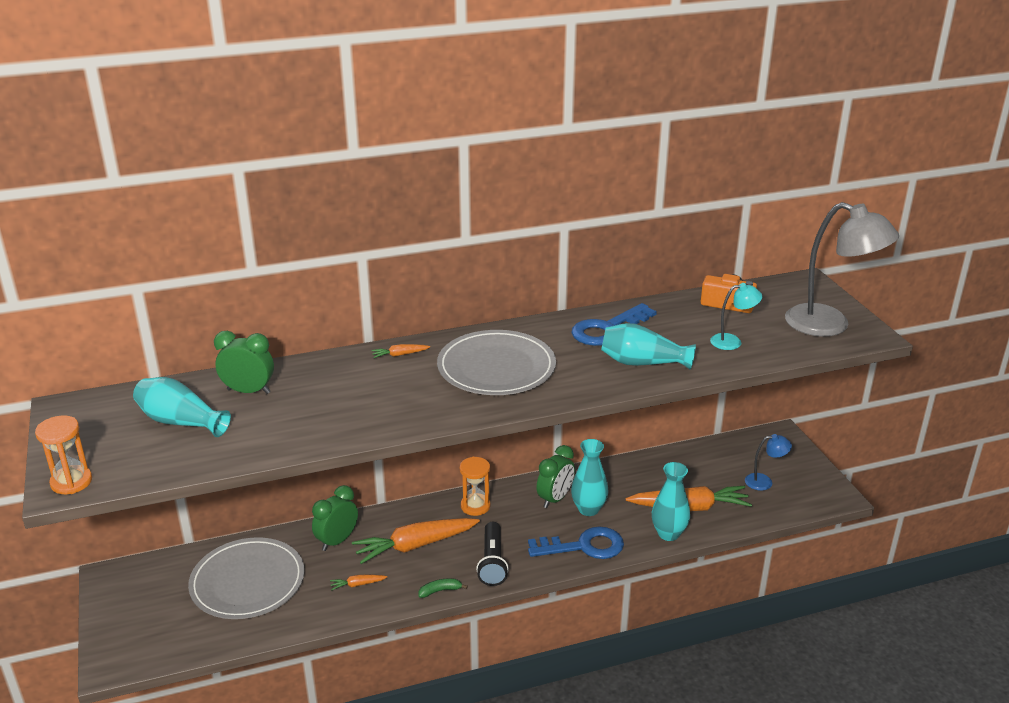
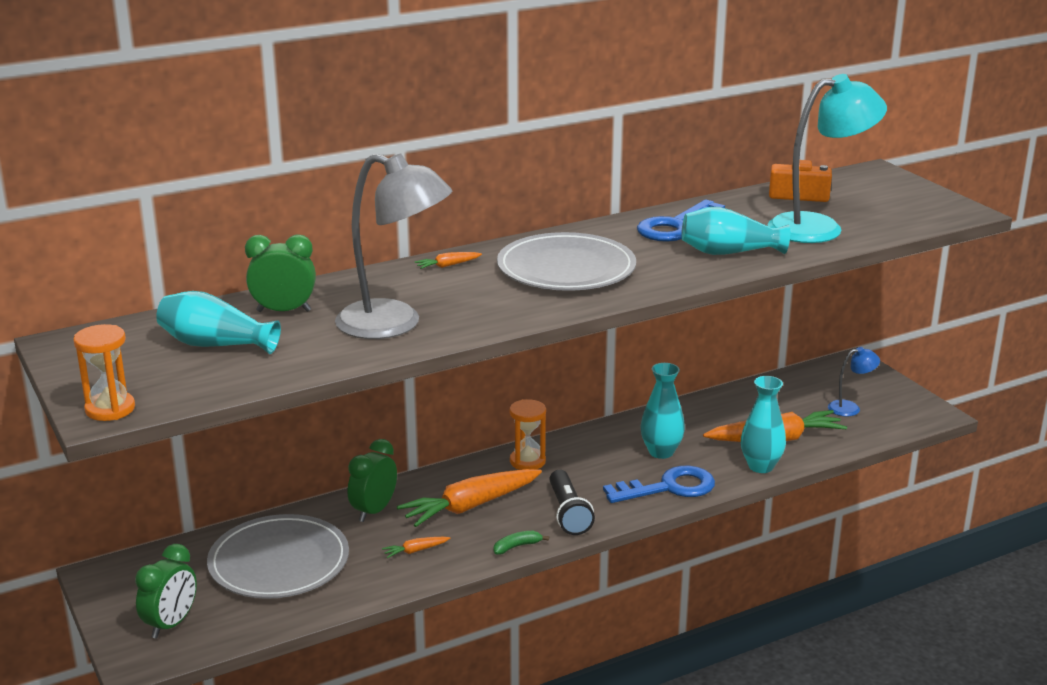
camera: 10 degrees left, 5 degrees down
green clock [536,445,575,508] -> green clock moved to [135,544,197,639]
turquoise lamp [710,283,762,350] -> turquoise lamp [767,74,887,243], size x2.07
grey lamp [785,202,899,337] -> grey lamp moved to [335,153,452,339]

